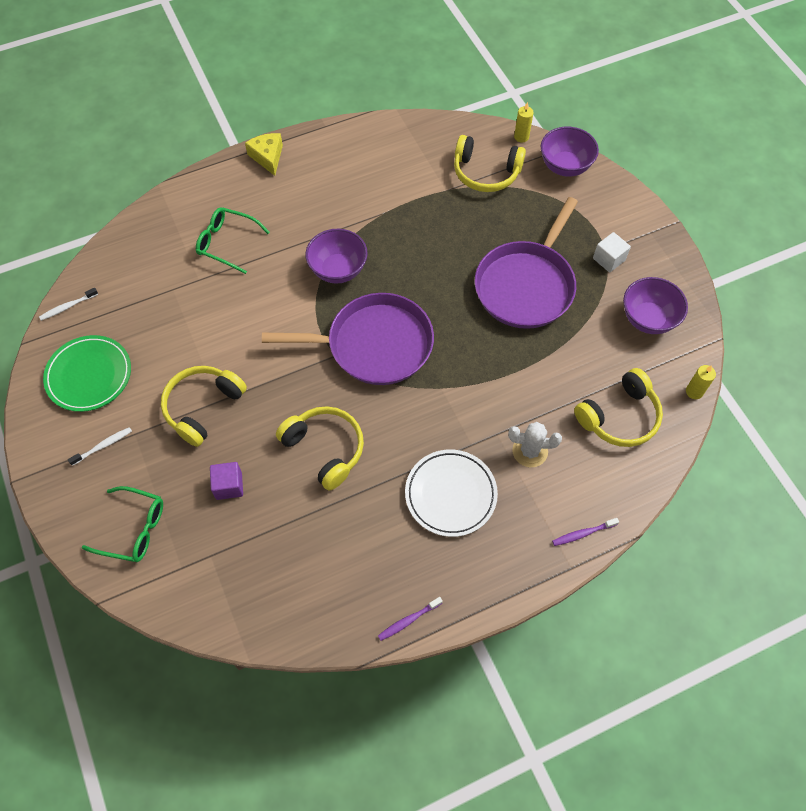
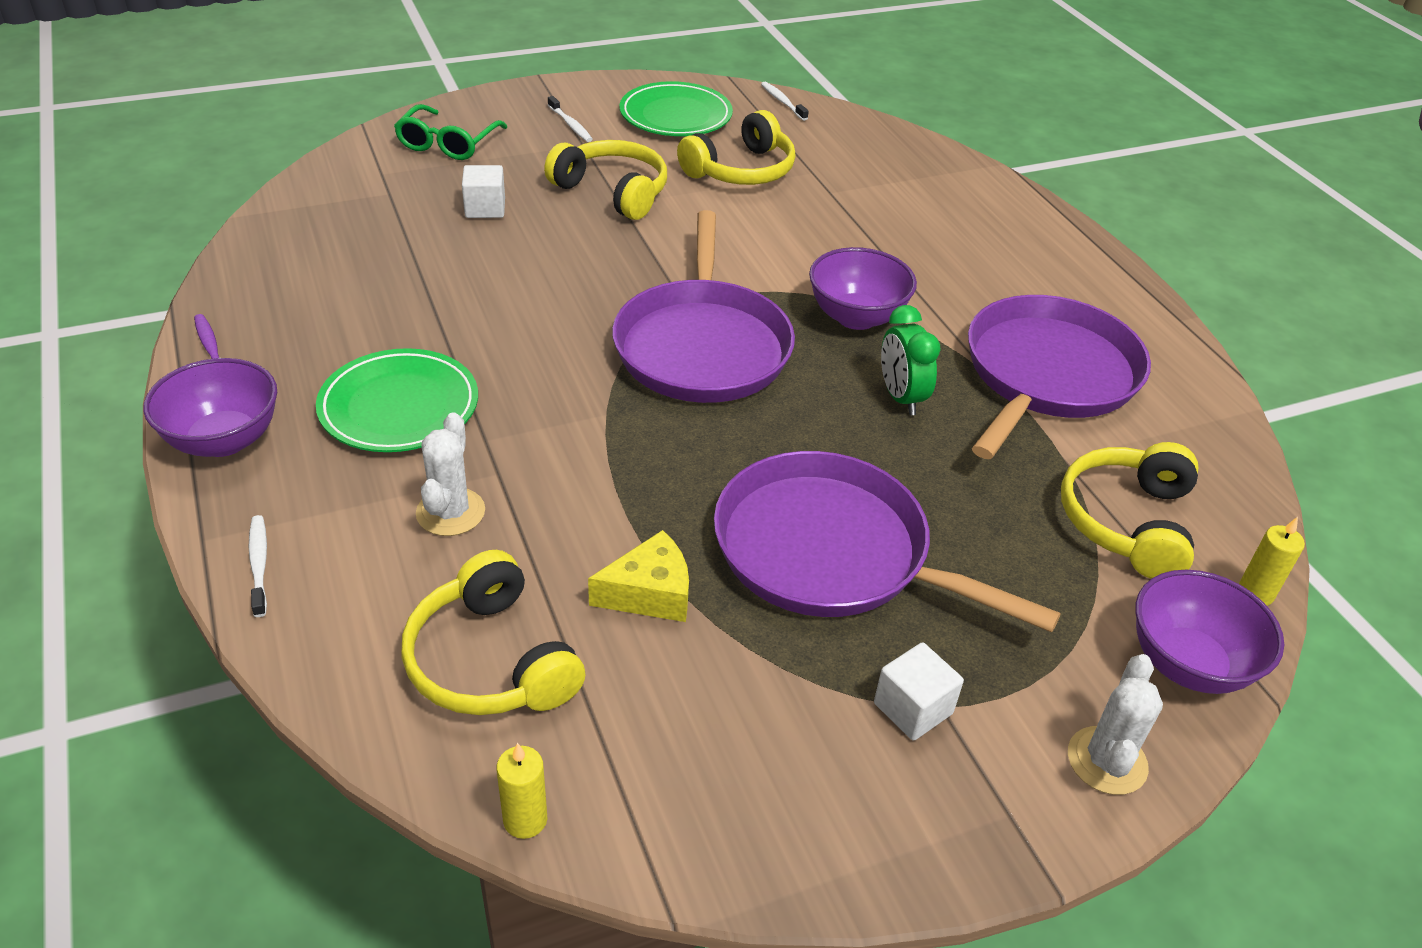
camera: 90 degrees right, 20 degrees down
green glasses [196,208,270,274] -> none
purple cube [210,462,243,500] -> white cube [462,165,505,218]
yellow cheese [245,133,283,176] -> yellow cheese moved to [588,530,689,622]
yellow headphones [276,406,364,491] -> yellow headphones moved to [677,110,796,185]
white plate [405,449,498,537] -> green plate [316,348,478,452]
purple toothbrush [552,518,619,546] -> white toothbrush [249,515,267,617]
purple bowl [623,277,688,334] -> purple bowl moved to [143,358,277,457]
none -> green clock [881,305,940,415]
none -> purple pan [968,295,1151,459]
none -> white cactus [1068,654,1163,795]

